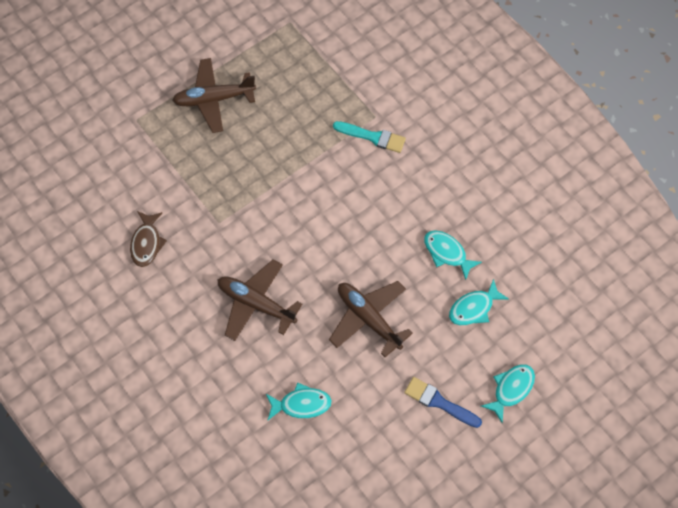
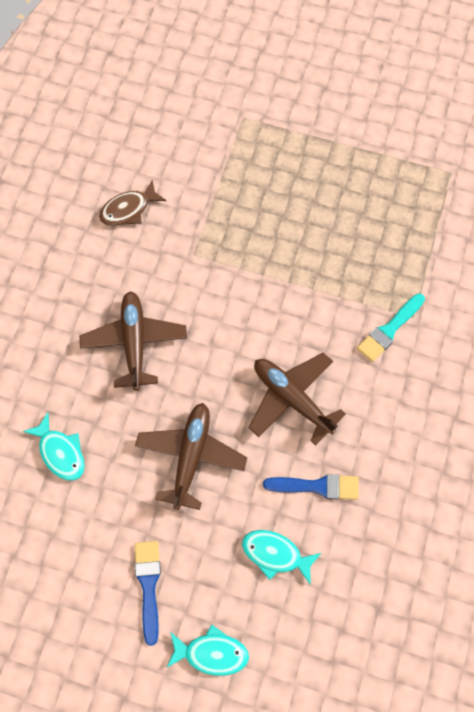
camera: 55 degrees right, 5 degrees up
brown plane [172,58,256,133] -> brown plane moved to [249,353,346,445]
turquoise brush [333,121,406,153] -> turquoise brush turned 60 degrees clockwise [357,294,425,362]
turquoise fish [424,230,482,280] -> blue brush [263,474,359,500]

